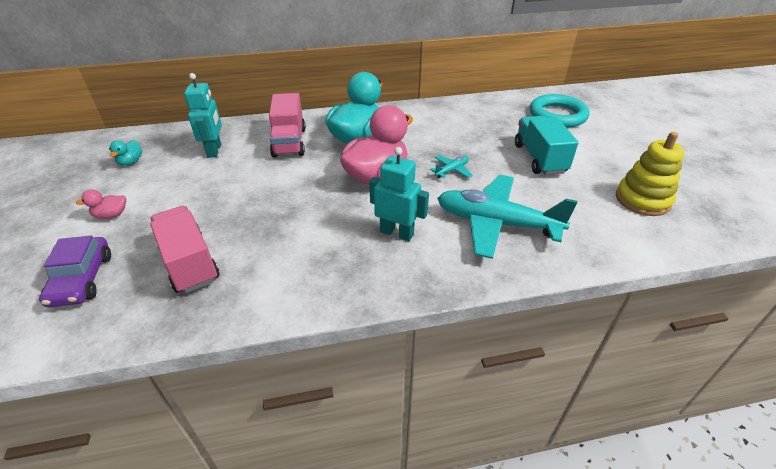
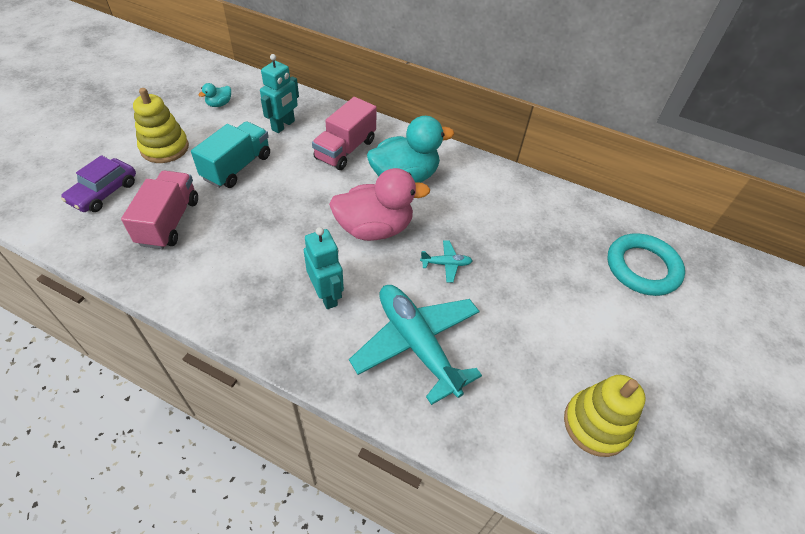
camera: 35 degrees right, 10 degrees up
pink duck [76,189,126,219] -> yellow stacking toy [133,88,189,163]
turquoise truck [515,116,578,175] -> turquoise truck moved to [191,121,270,188]

